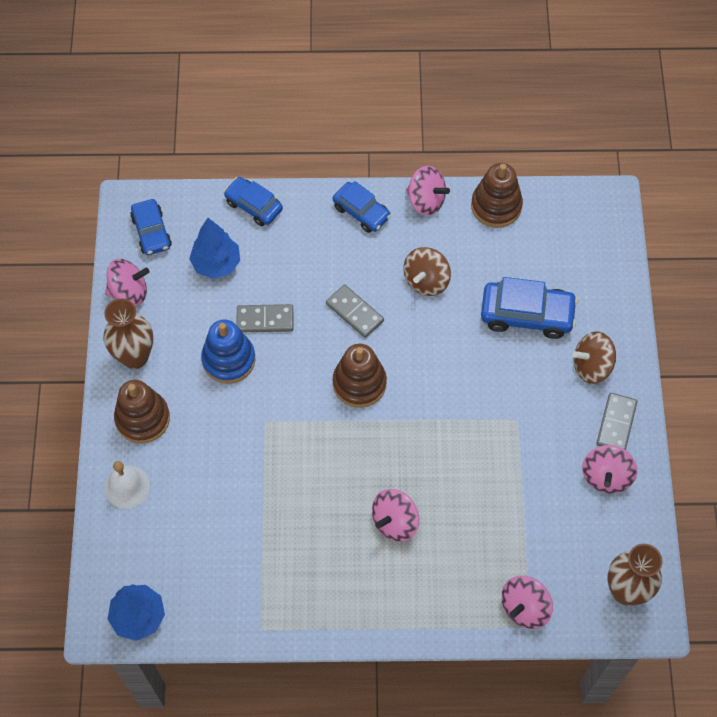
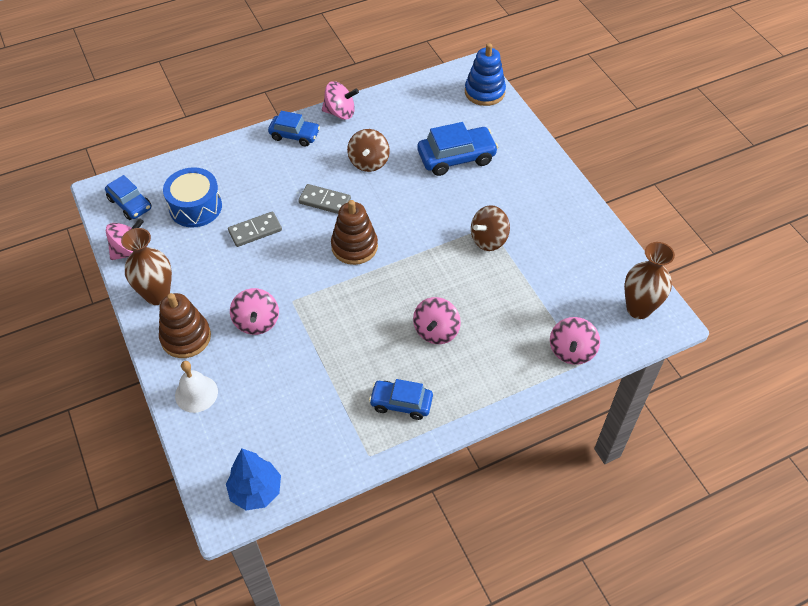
camera: 25 degrees left, 10 degrees down
blue tree [189,218,240,279] -> blue drum [163,167,222,227]
blue stacking toy [201,319,256,384] -> blue stacking toy moved to [465,43,506,106]
blue car [224,177,283,226] -> blue car moved to [369,379,433,420]
brown stacking toy [471,163,523,228] -> none
brown spinning top [572,331,616,384] -> brown spinning top moved to [471,205,510,251]
pink spinning top [582,445,637,493] -> pink spinning top moved to [230,288,279,335]
grey domino [596,393,637,450] -> none

